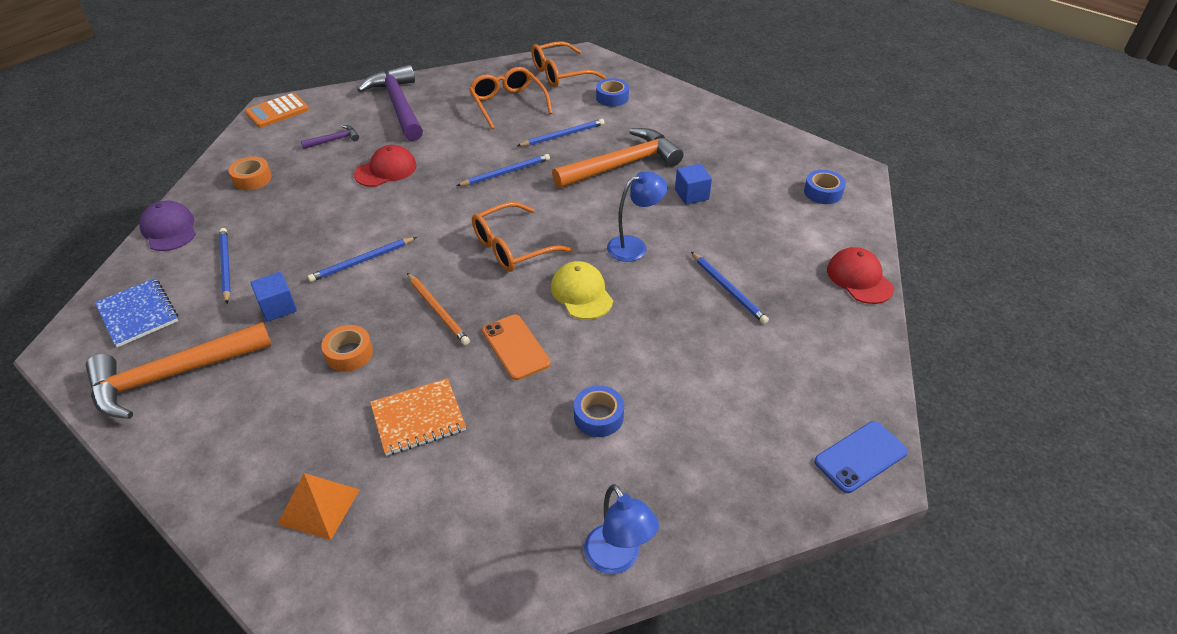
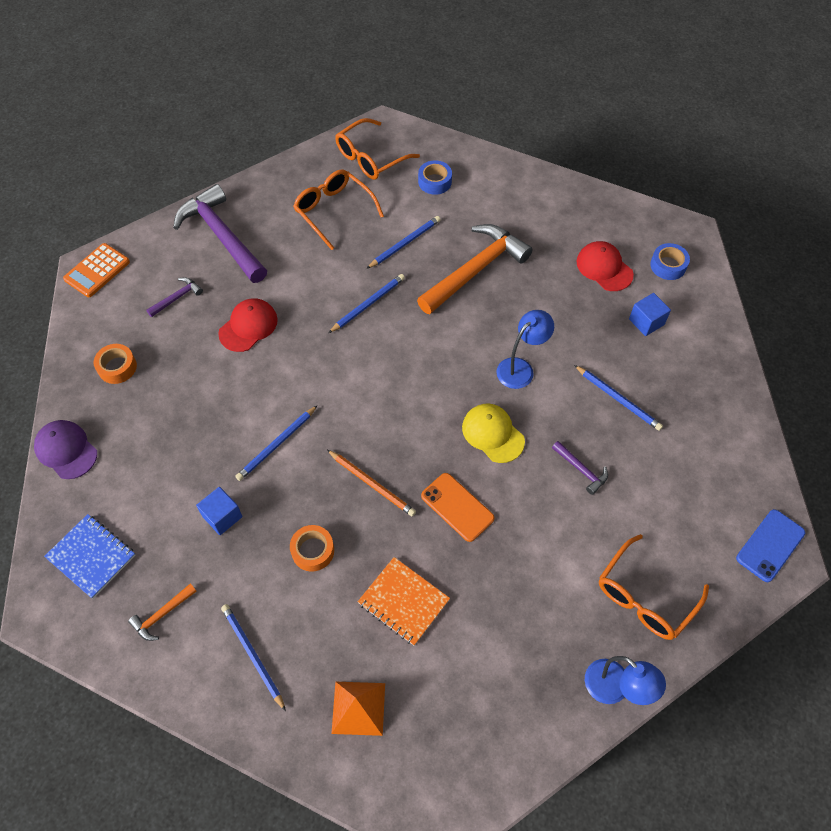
camera: 15 degrees left, 15 degrees up
orange hammer [86,322,272,419] -> orange hammer [128,583,197,641], size x0.44
blue pencil [219,228,231,304] -> blue pencil moved to [221,604,286,711]
orange notebook [370,378,466,456] -> orange notebook turned 75 degrees clockwise [358,557,450,646]
orange glasses [472,202,573,272] -> orange glasses moved to [599,534,709,640]
blue tape [574,385,624,437] -> none
blue cube [675,164,712,205] -> blue cube moved to [629,293,671,336]
red cap [827,247,894,304] -> red cap moved to [576,241,634,291]
none -> purple hammer [552,441,608,495]

